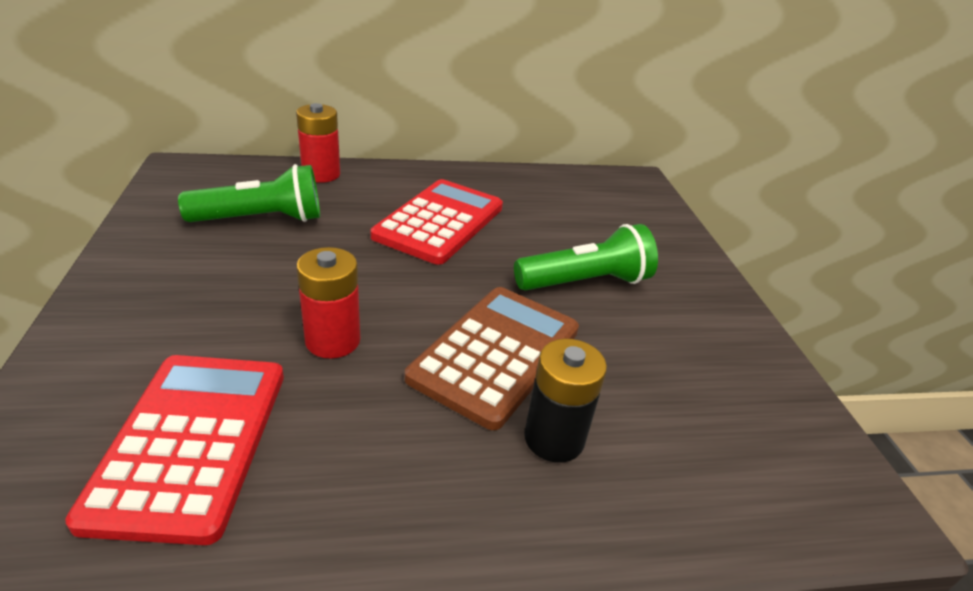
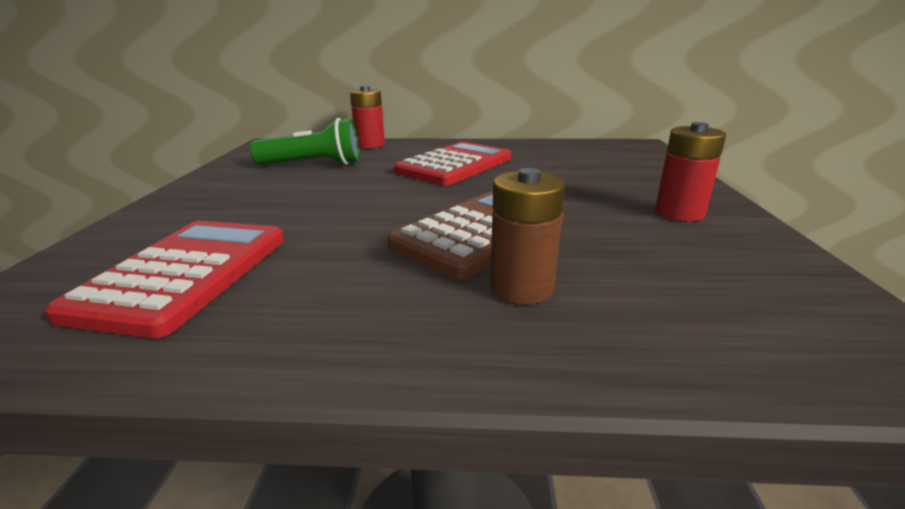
camera: 15 degrees right, 10 degrees down
red battery [296,247,360,359] -> red battery moved to [655,122,726,222]
green flashlight [514,224,658,291] -> none
black battery [524,339,607,463] -> brown battery [490,168,565,304]

